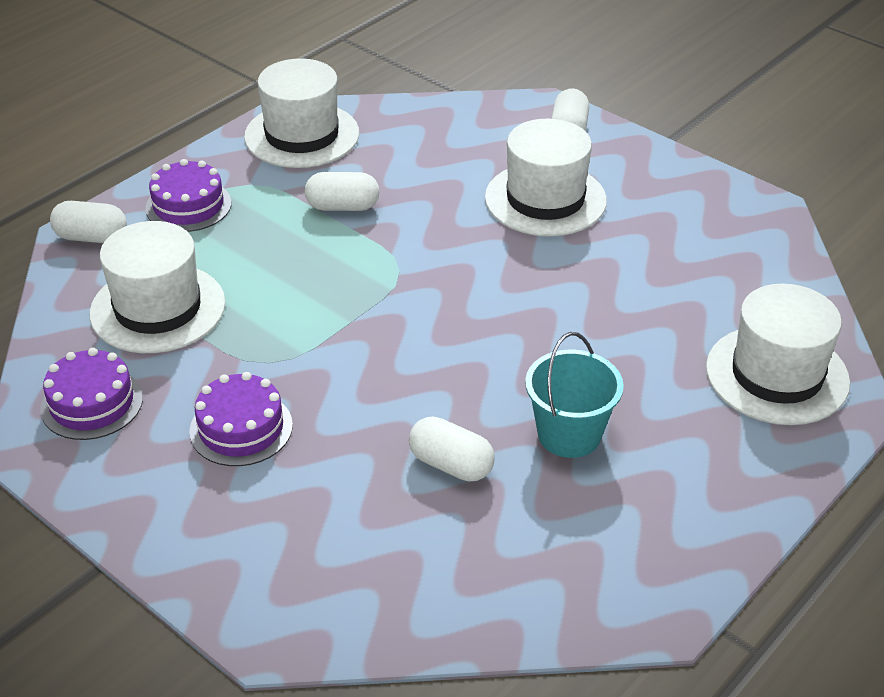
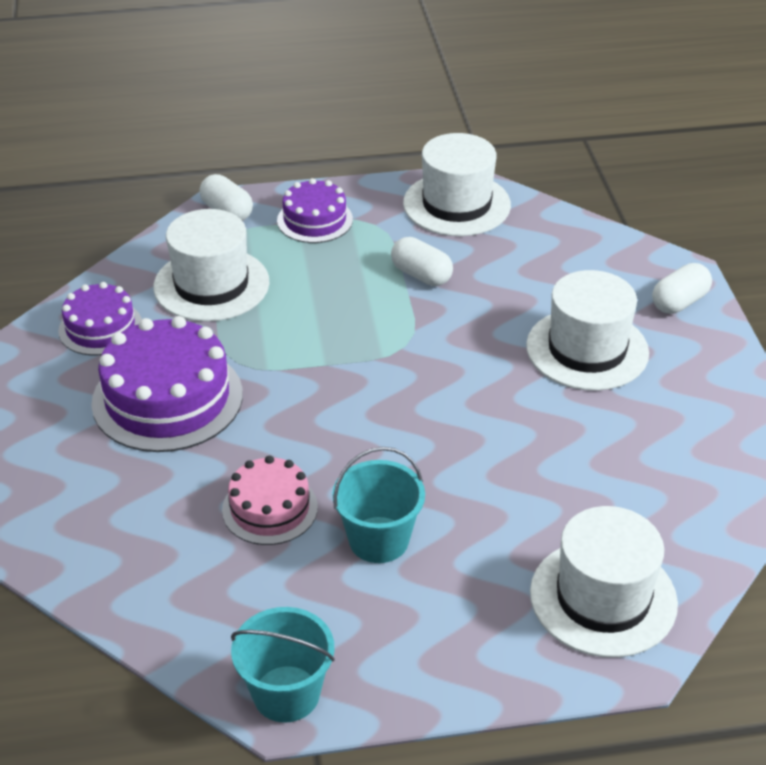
camera: 40 degrees right, 0 degrees up
purple cake [189,372,293,466] -> purple cake [91,316,243,452], size x1.70
white capsule [409,417,495,481] -> pink cake [222,455,318,545]
none -> turquoise bucket [231,607,335,723]

